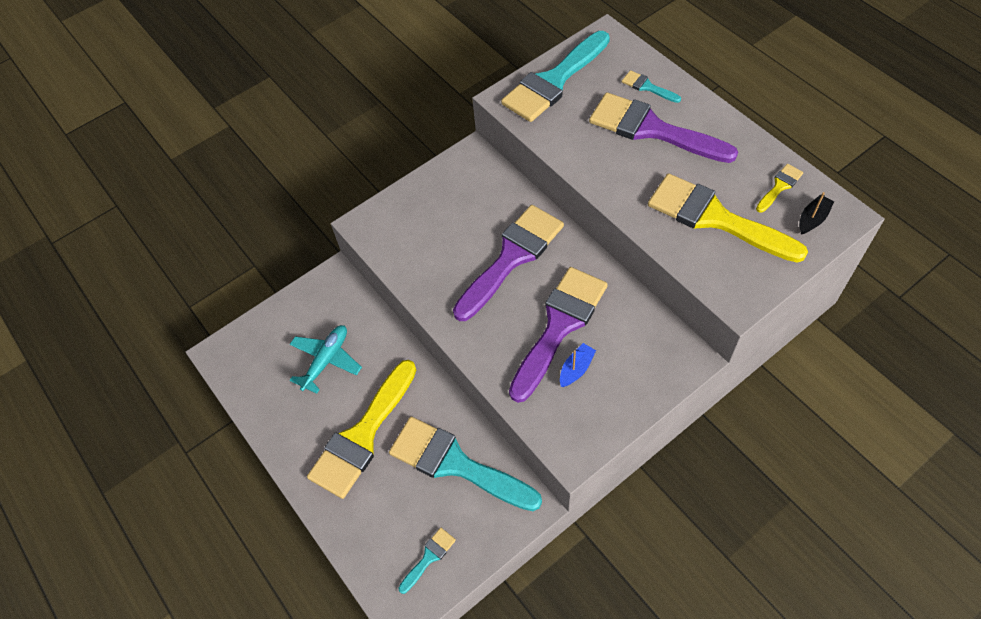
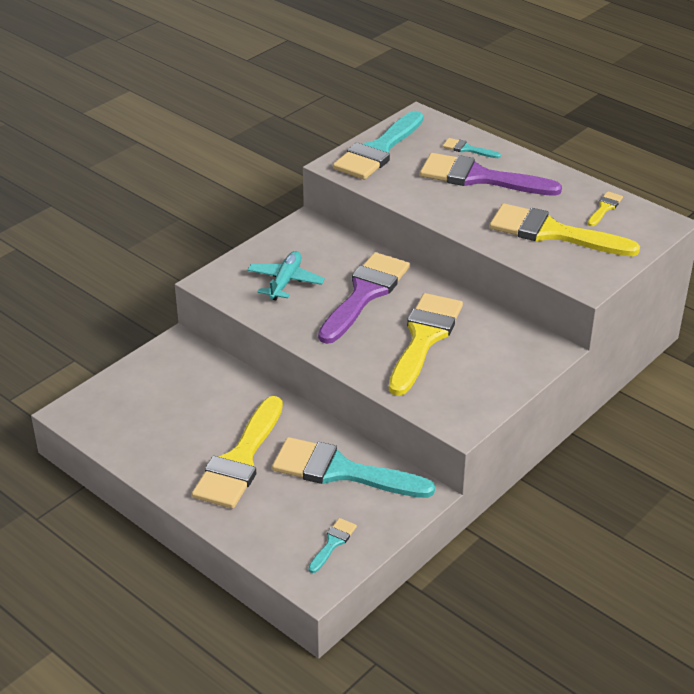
camera: 15 degrees left, 20 degrees down
turquoise plane [290,325,362,394] -> turquoise plane moved to [247,251,325,300]
purple brush [509,267,608,403] -> yellow brush [389,293,463,396]
blue boat [560,343,596,387] -> none
black boat [799,192,834,234] -> none

